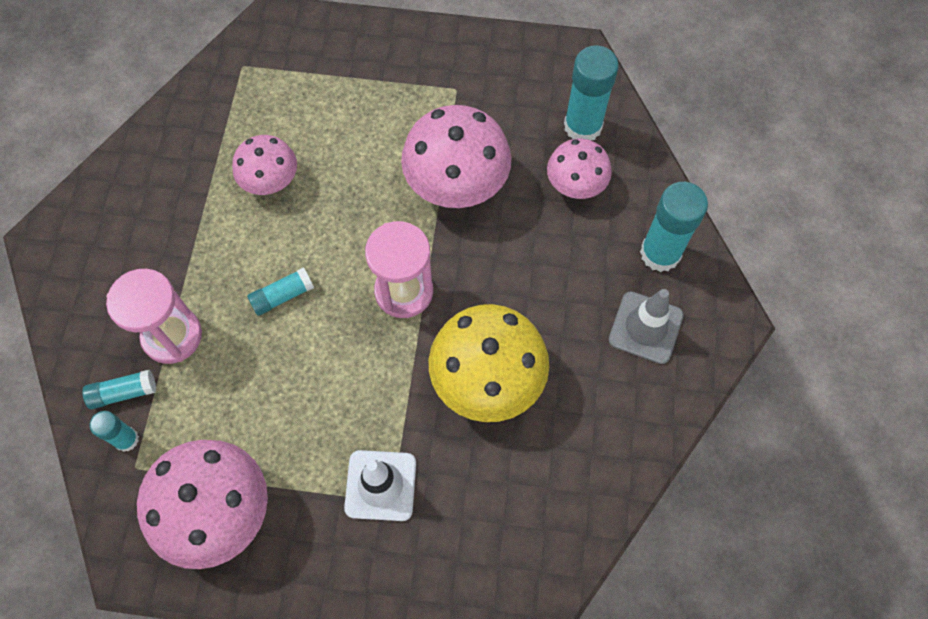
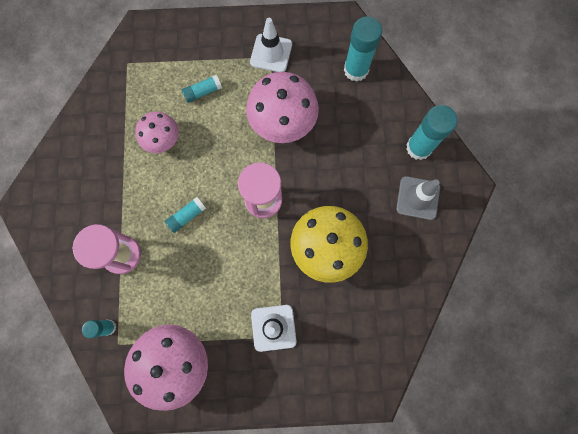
camera: 10 degrees left, 10 degrees up
turquoise glue stick [82,370,156,409] -> turquoise glue stick moved to [182,75,222,103]
pink mushroom [547,139,612,199] -> none
none -> white traffic cone [250,18,292,72]

